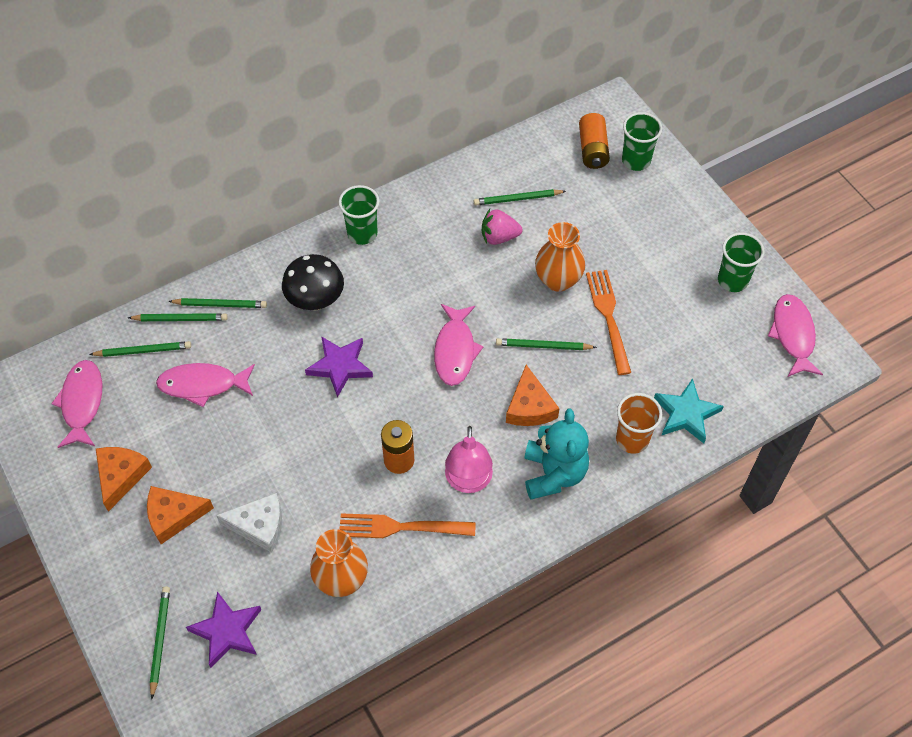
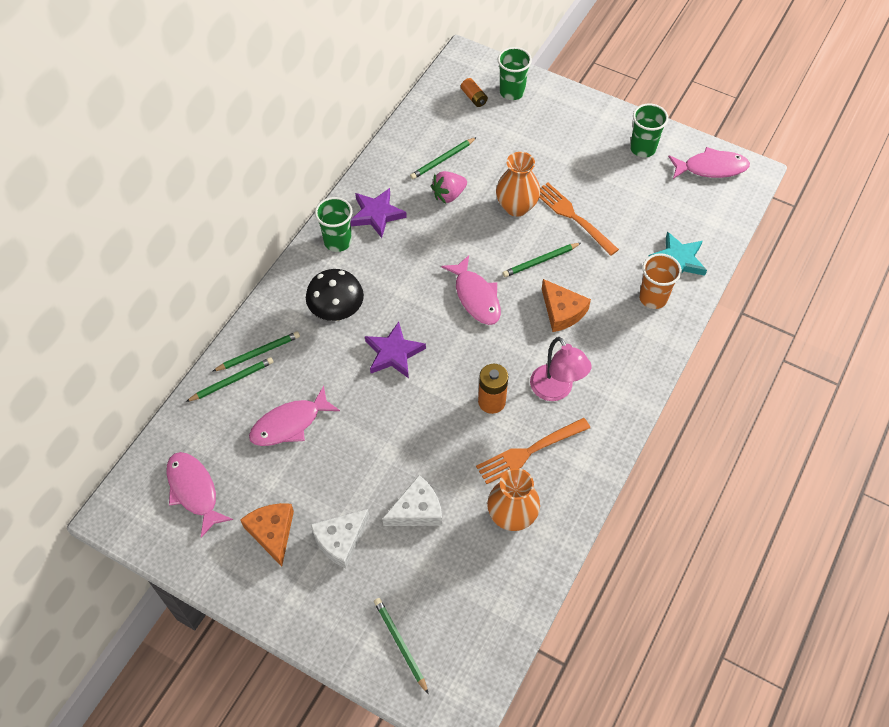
camera: 30 degrees left, 0 degrees up
green pencil [89,341,191,357] -> none
orange cheese [147,486,214,544] -> white cheese [310,509,370,569]
purple star [186,591,261,668] -> purple star moved to [351,188,407,238]
turquoise teddy bear [524,409,589,500] -> none
orange battery [579,113,610,169] -> orange battery [461,78,488,107], size x0.63
pink fish [768,294,823,377] -> pink fish turned 120 degrees clockwise [668,147,750,179]

